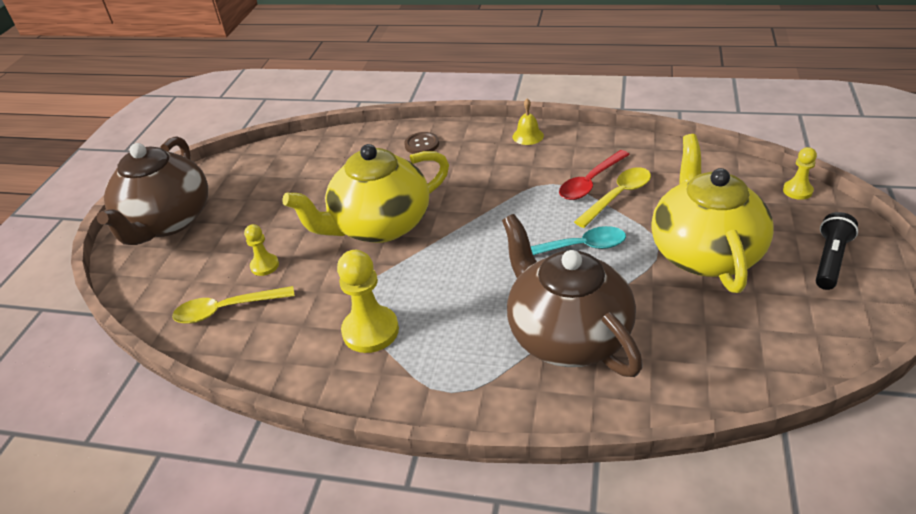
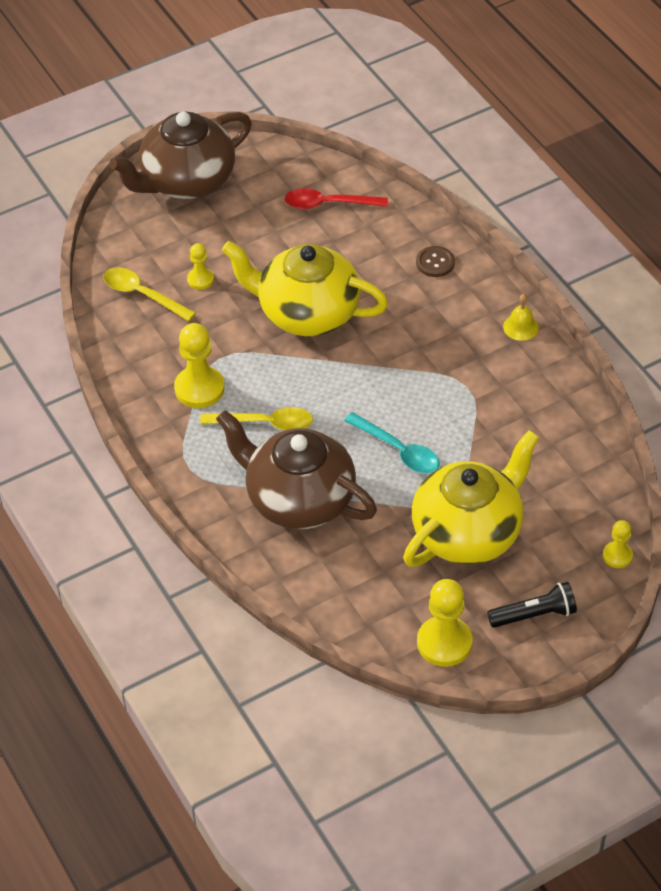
camera: 45 degrees right, 10 degrees up
brown teapot [502,214,643,377] -> brown teapot turned 75 degrees counterclockwise [216,410,377,529]
red spoon [559,150,630,200] -> red spoon moved to [285,188,388,209]
yellow spoon [574,167,651,228] -> yellow spoon moved to [200,407,313,430]
none -> yellow pawn [417,579,472,667]

